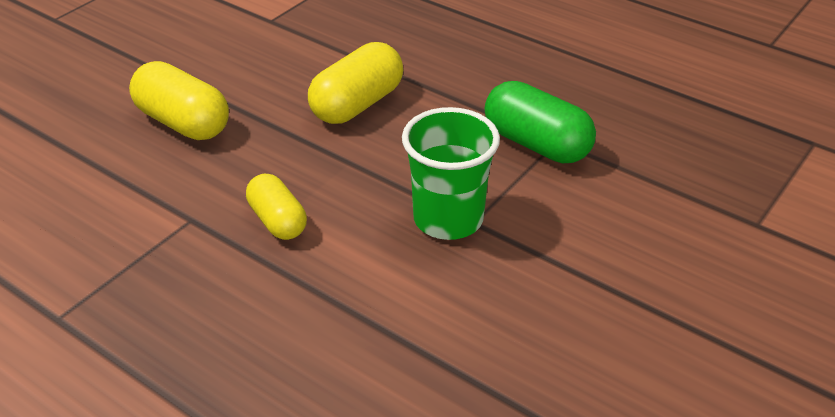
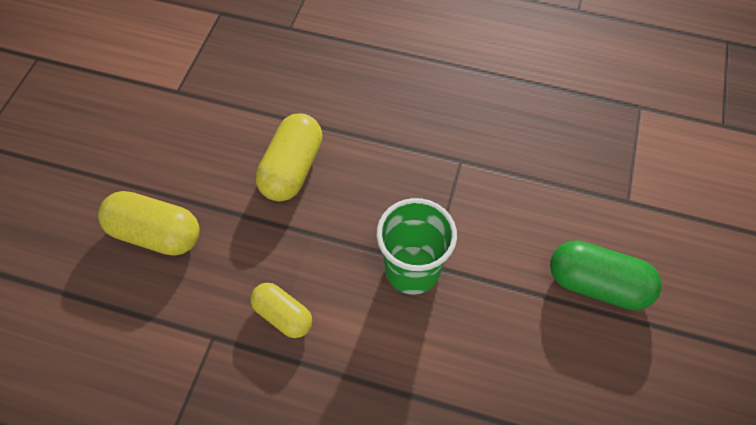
camera: 20 degrees left, 20 degrees up
green capsule [484,81,596,163] -> green capsule moved to [550,240,662,310]

